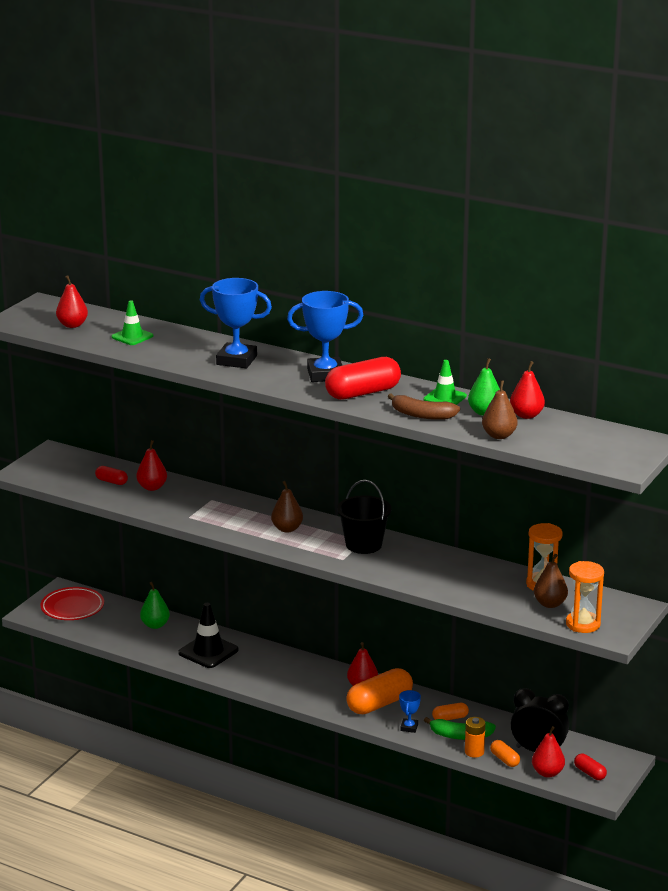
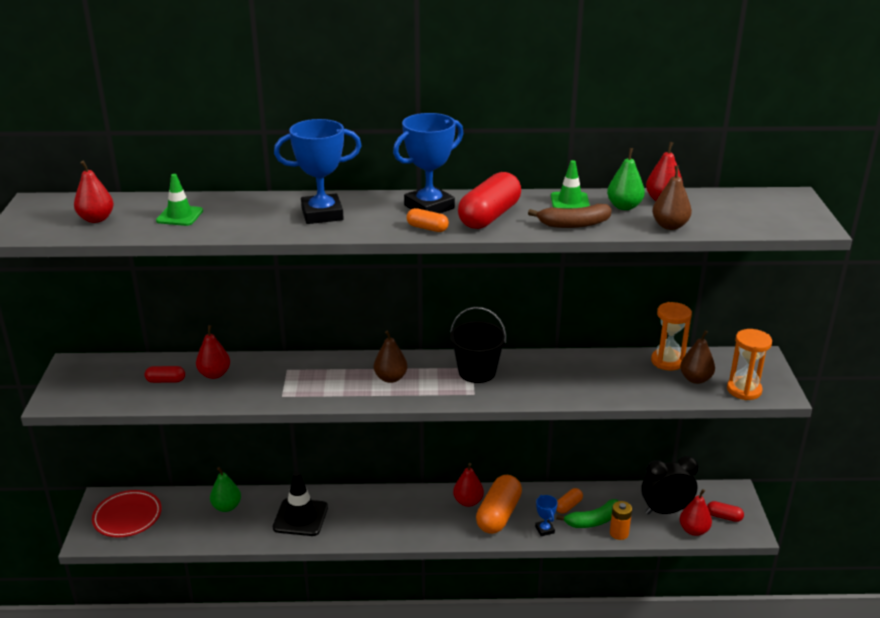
camera: 30 degrees left, 5 degrees up
orange capsule [490,740,520,767] -> orange capsule moved to [407,208,449,232]

